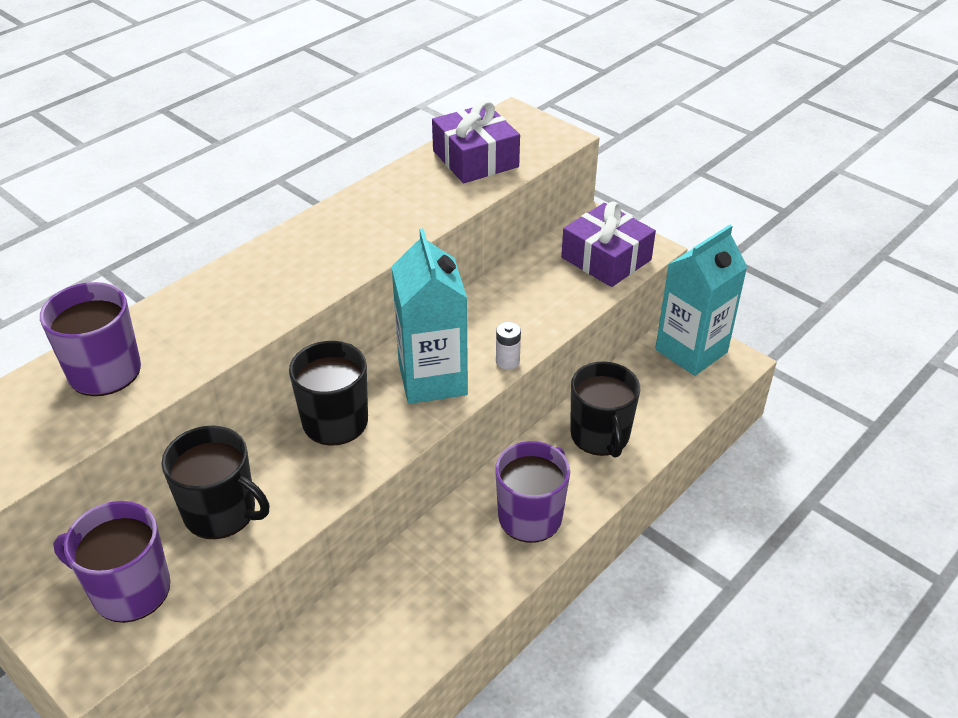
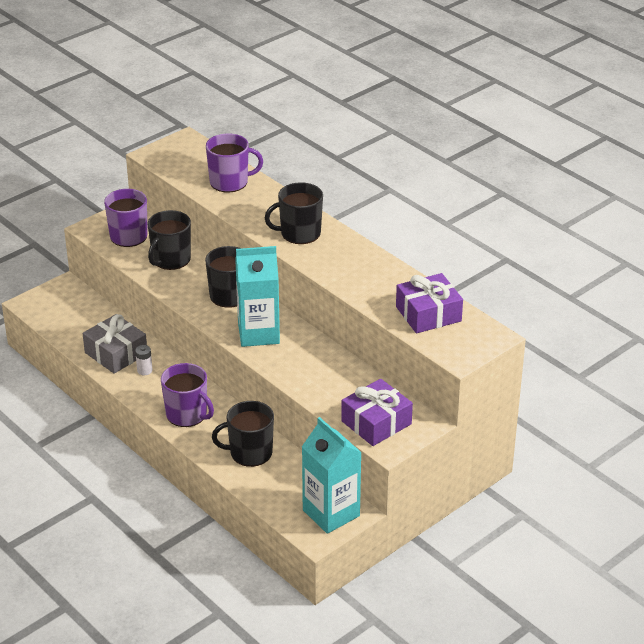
camera: 95 degrees right, 5 degrees down
white battery [496,322,521,370] -> white battery moved to [135,345,153,375]
none -> grey gift [82,314,147,374]
none -> black mug [265,182,323,244]

